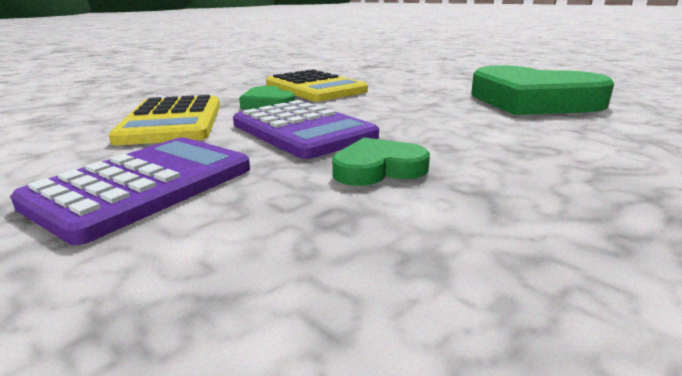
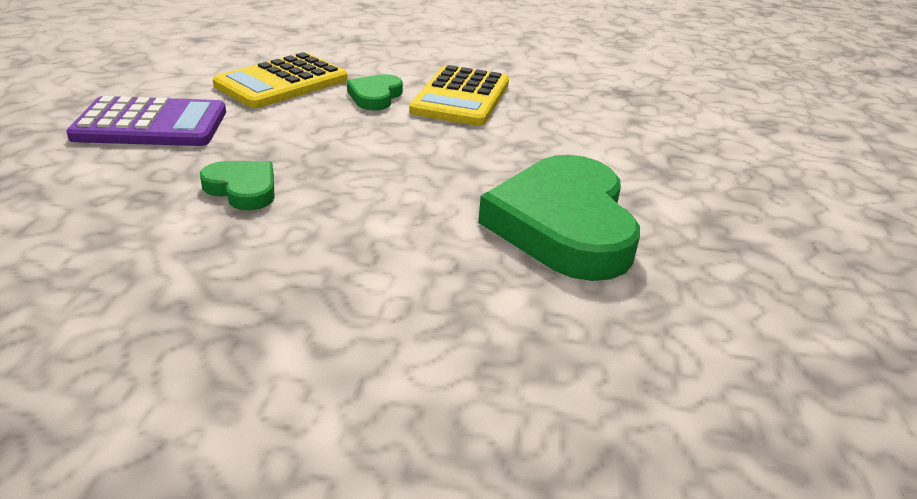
camera: 50 degrees right, 10 degrees up
purple calculator [233,100,379,159] -> none

